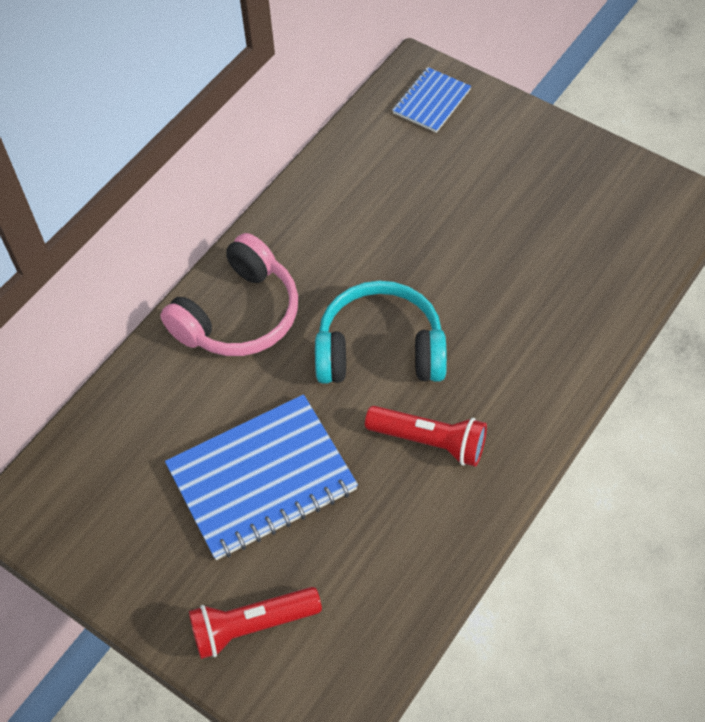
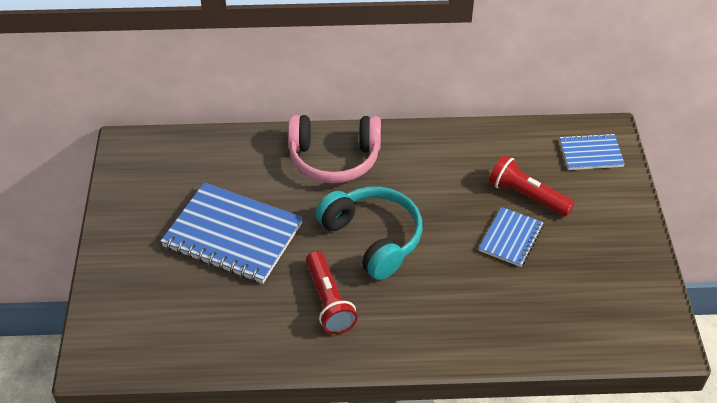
camera: 50 degrees right, 10 degrees down
red flashlight [189,587,322,659] -> red flashlight moved to [489,155,575,216]
none -> blue notebook [479,207,544,267]

